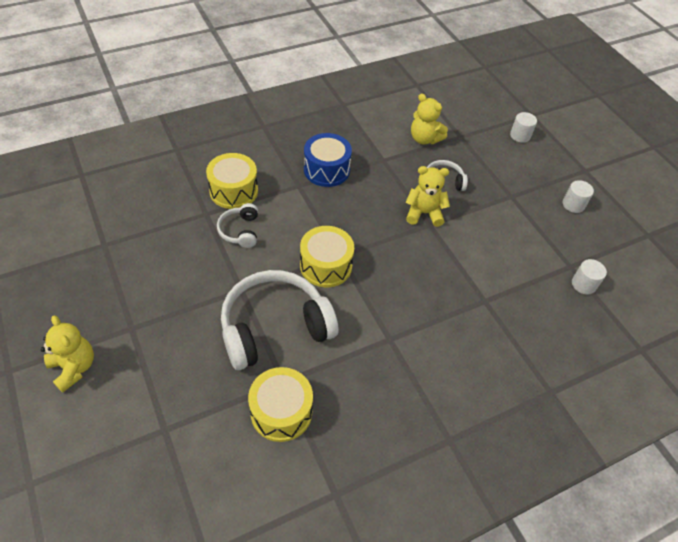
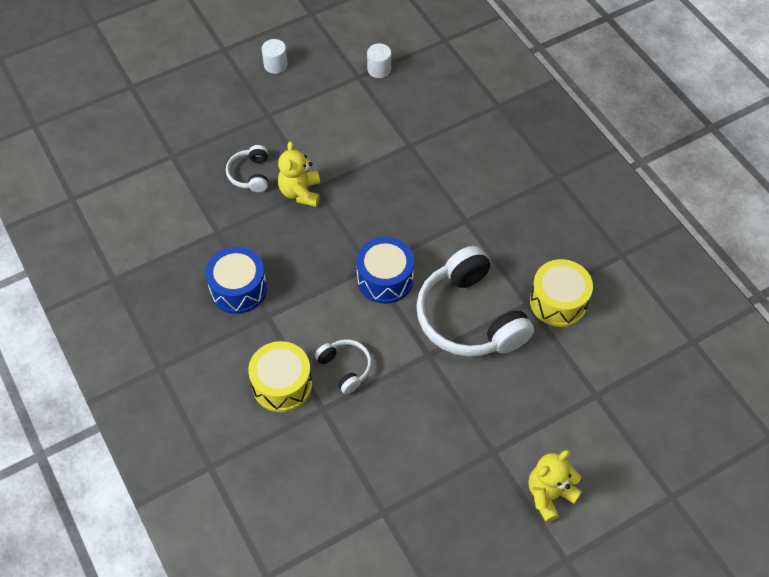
camera: 90 degrees left, 5 degrees up
white headphones [217,203,258,248] -> white headphones turned 120 degrees counterclockwise [315,339,372,394]
yellow drum [300,226,354,287] -> blue drum [356,237,414,304]
yellow teddy bear [411,94,448,145] -> none
white cylinder [510,112,537,143] -> none

